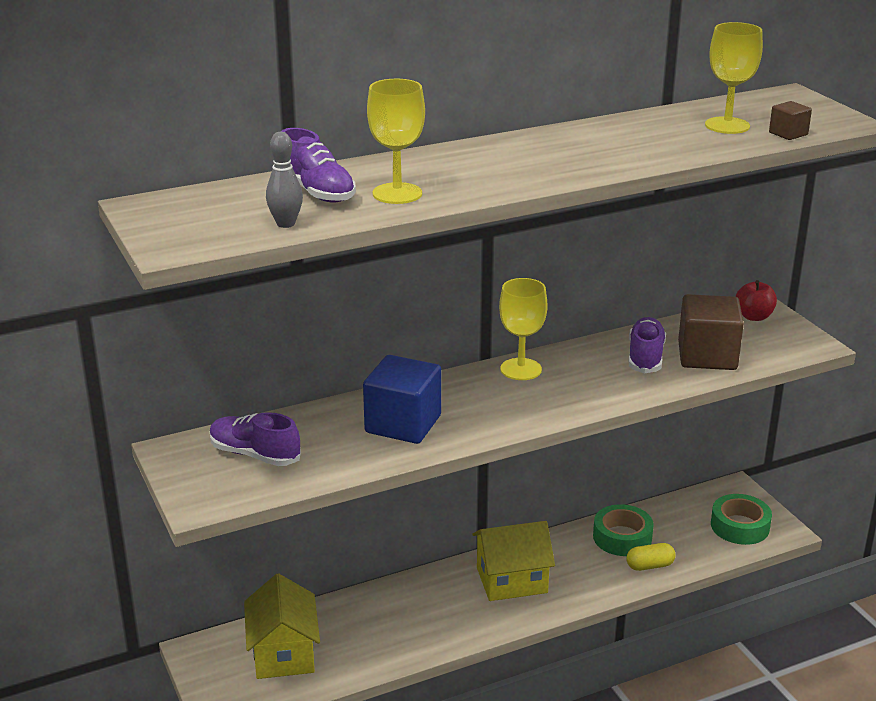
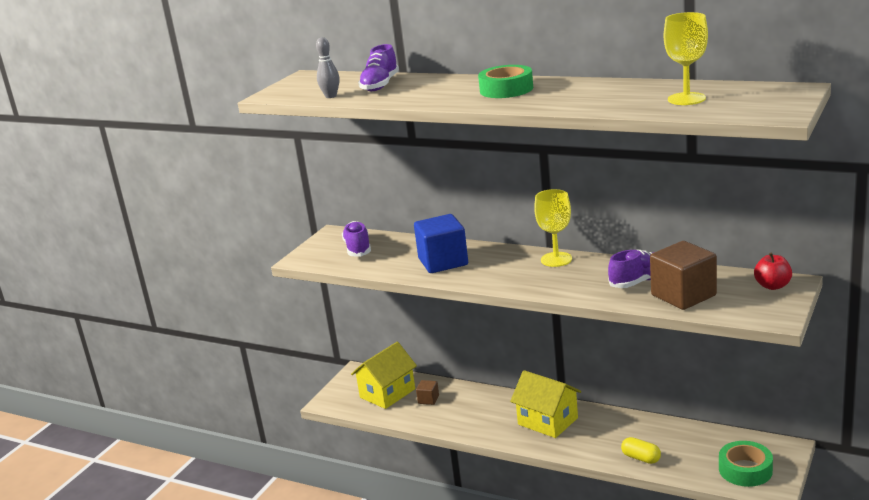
camera: 55 degrees right, 5 degrees down
yellow goblet [367,79,425,204] -> none
green tape [593,504,654,556] -> green tape moved to [478,65,533,98]
brown cube [769,101,812,140] -> brown cube moved to [416,380,439,405]

